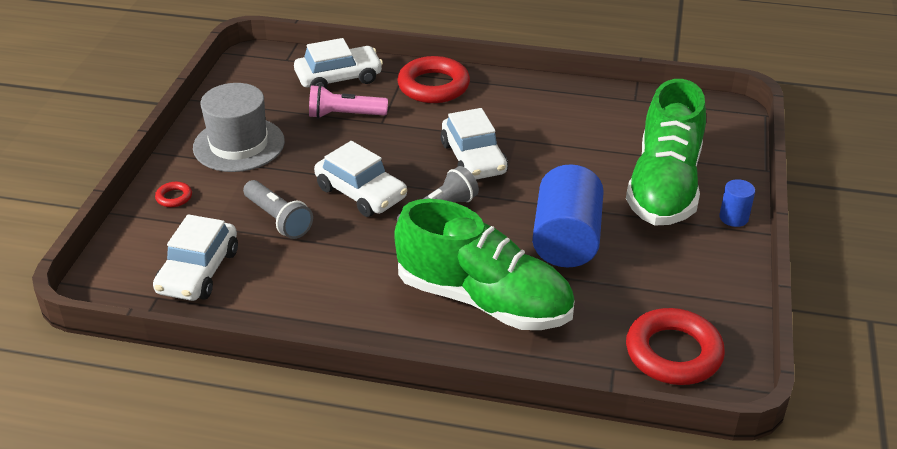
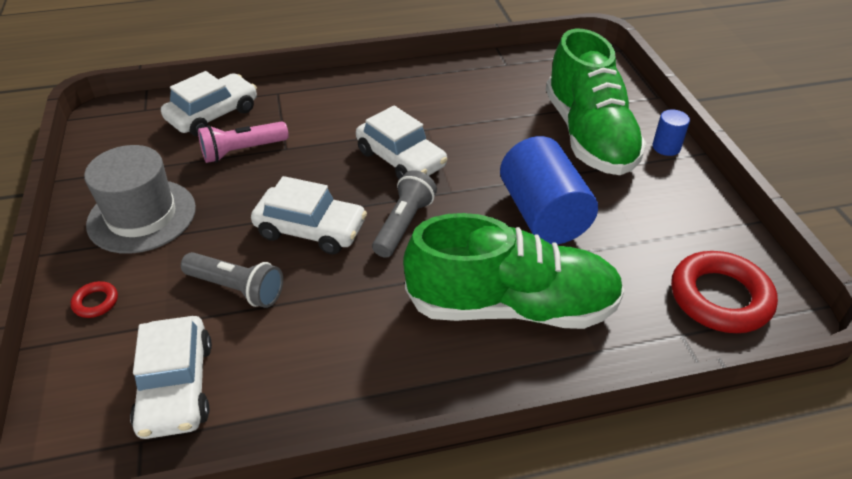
camera: 25 degrees left, 5 degrees up
red ring [397,56,470,103] -> none

